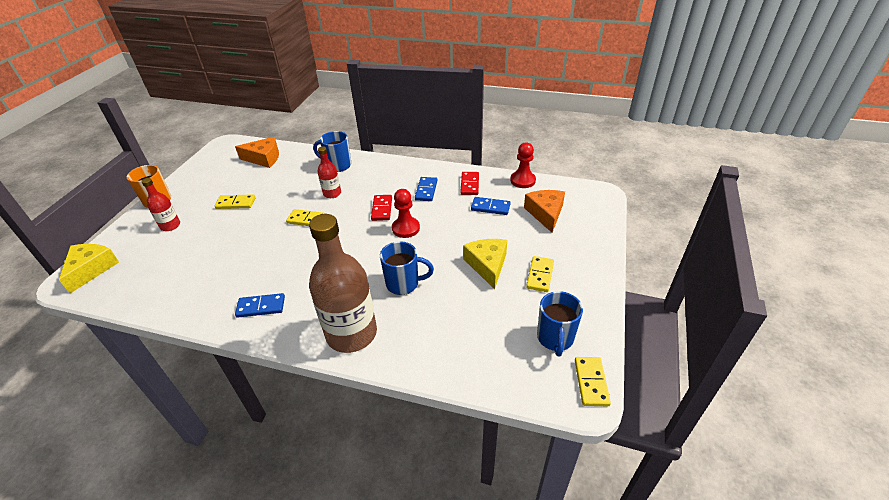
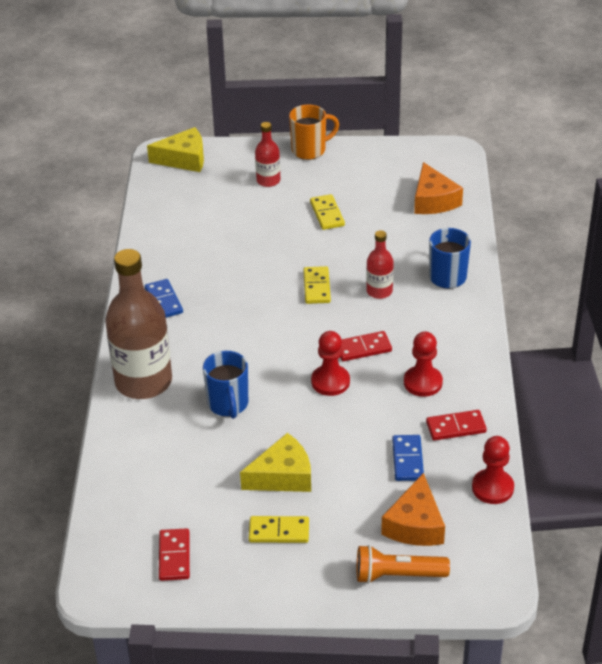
camera: 75 degrees right, 0 degrees up
blue domino [415,177,437,201] -> red pawn [404,331,443,397]
orange cheese [524,190,565,233] -> orange cheese turned 120 degrees clockwise [381,473,445,546]
blue mug [537,291,583,356] -> red domino [159,528,190,581]
yellow domino [575,357,611,406] -> none
none -> orange flashlight [357,545,450,584]

